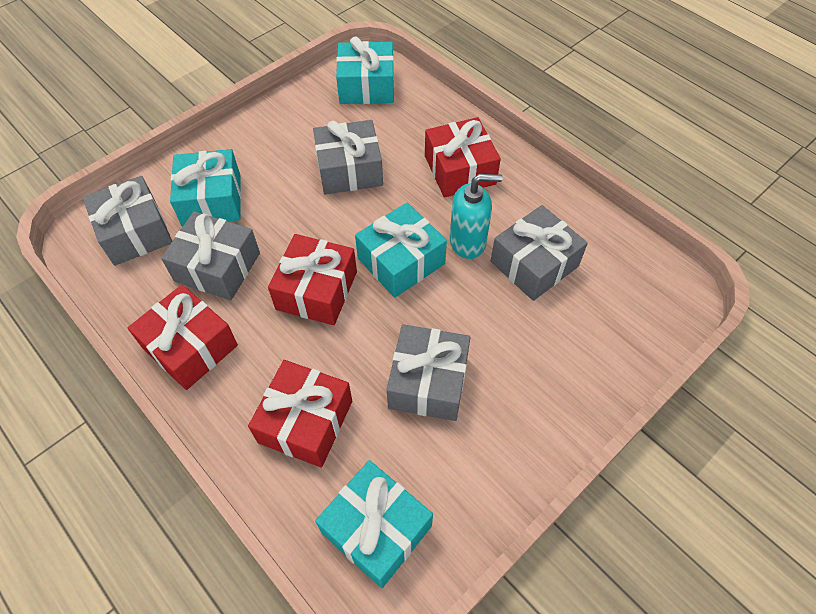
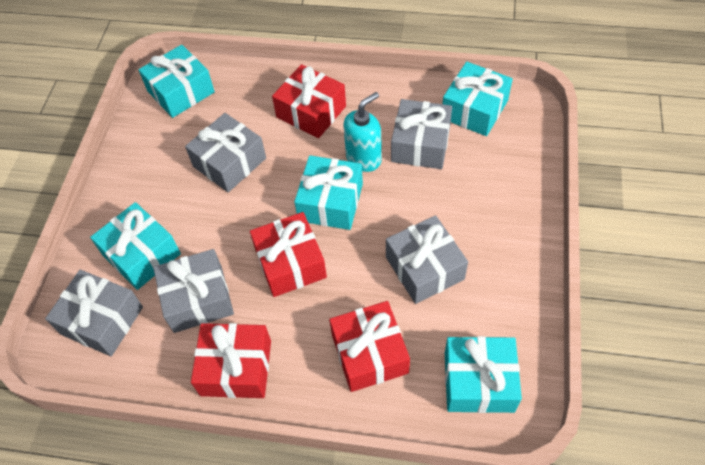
camera: 35 degrees left, 0 degrees up
none -> turquoise gift [443,62,513,136]

